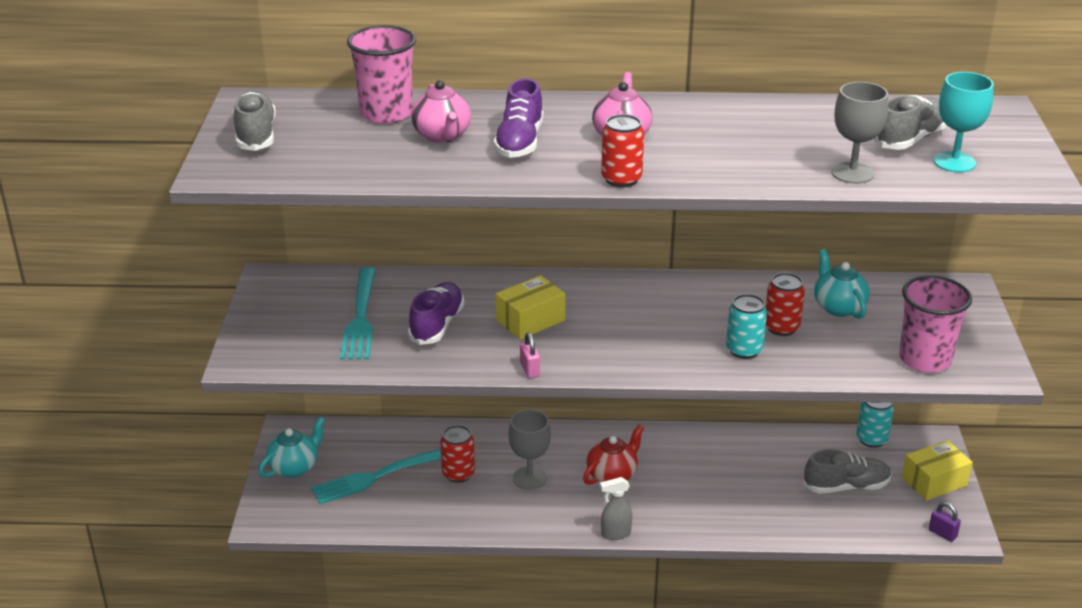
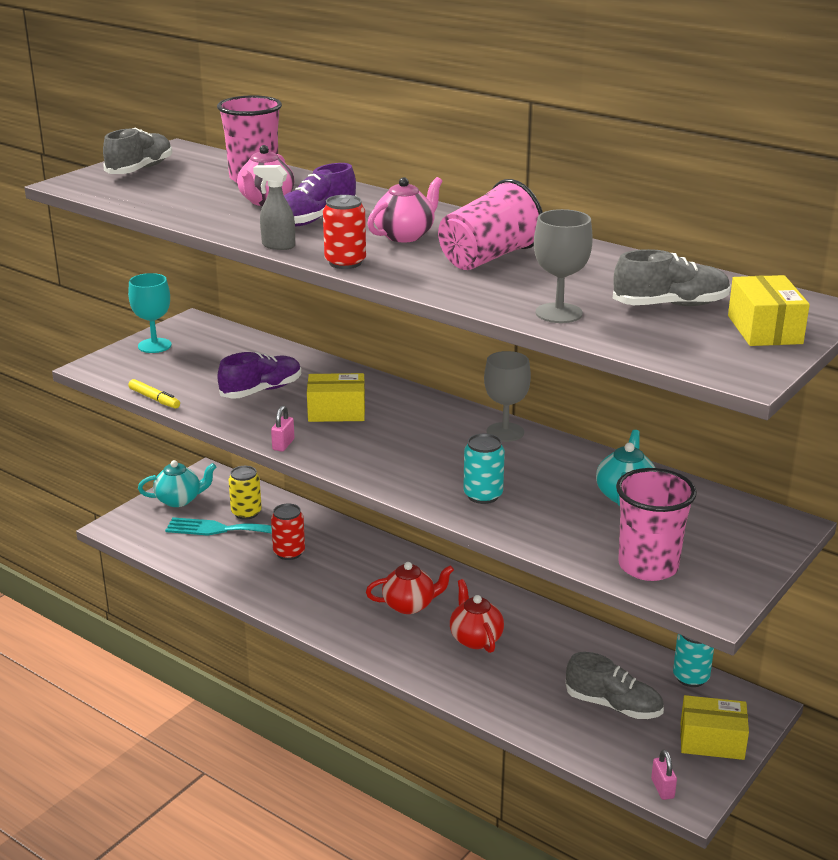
camera: 35 degrees right, 5 degrees down
turquoise fork [340,267,376,360] -> none
grey goblet [509,409,551,490] -> grey goblet moved to [484,351,531,442]
grey spray bottle [600,477,632,540] -> grey spray bottle moved to [253,165,295,250]
red can [766,273,805,336] -> none
purple padlock [929,502,961,542] -> pink padlock [651,749,677,800]
turquoise goblet [933,72,994,172] -> turquoise goblet moved to [128,273,172,353]
none -> yellow marker [128,379,180,409]
none -> yellow can [229,466,262,520]
none -> pink cup [438,179,543,270]
none -> red teapot [450,579,504,653]
none -> yellow box [728,275,810,346]

